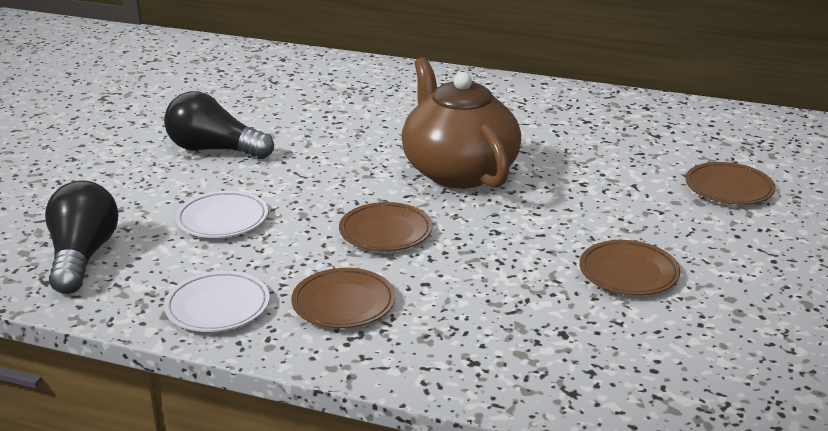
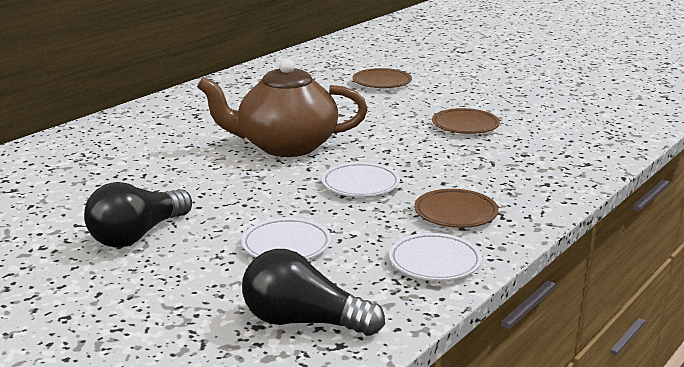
camera: 70 degrees left, 5 degrees down
brown plate [339,202,432,251] -> white plate [322,162,400,197]

